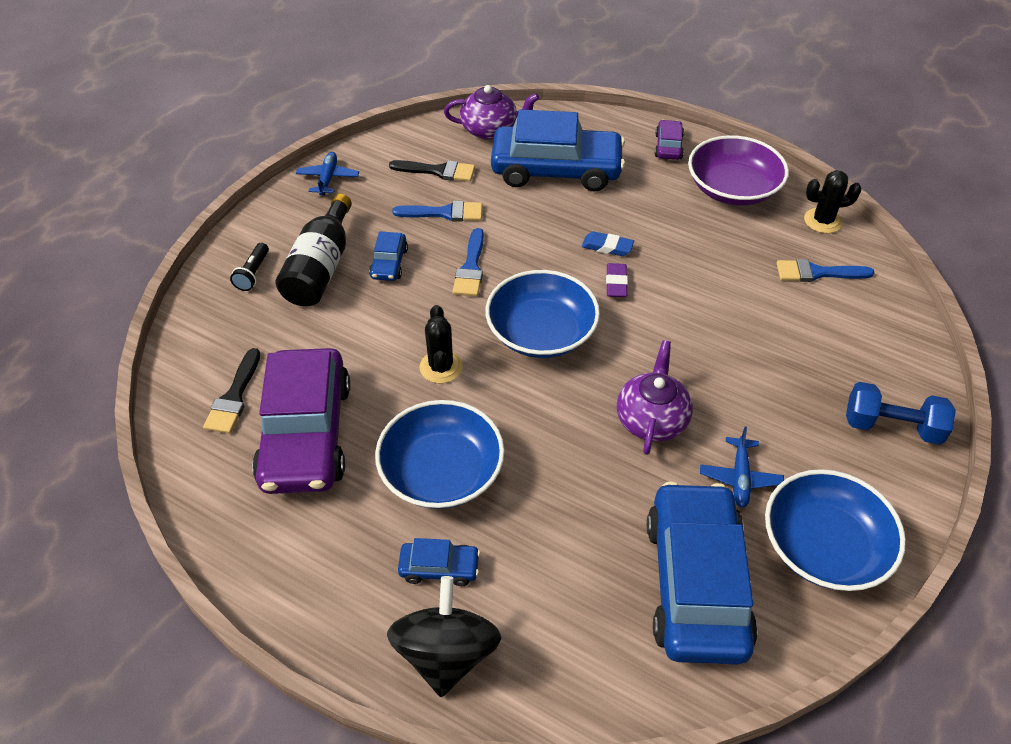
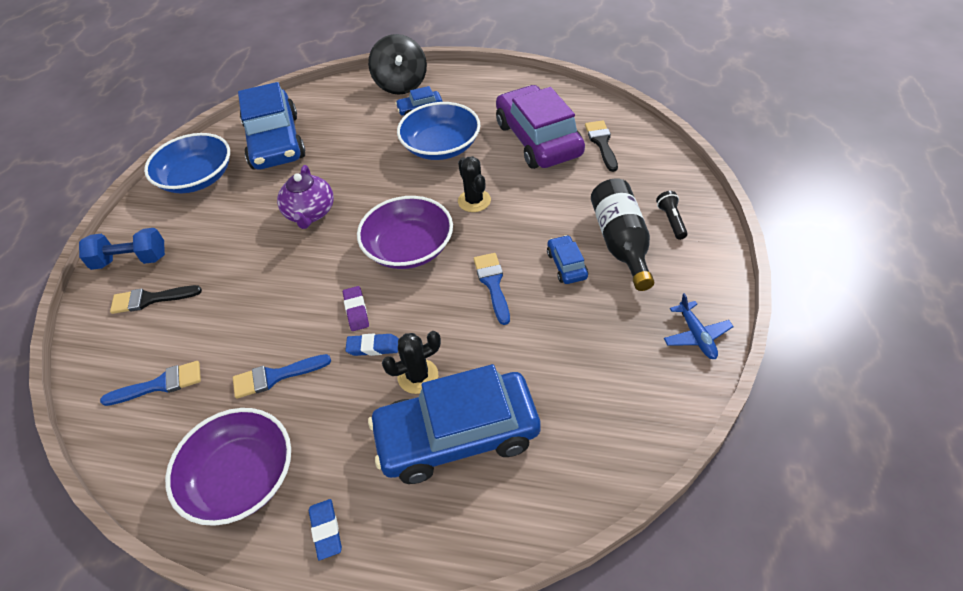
camera: 165 degrees right, 0 degrees up
black brush [389,160,475,182] -> black brush moved to [110,285,202,314]
blue brush [392,201,482,221] -> blue brush moved to [233,354,331,399]
purple teapot [444,85,539,140] -> none
blue bowl [485,270,600,358] -> purple bowl [357,196,453,269]
purple car [655,120,684,160] -> blue eraser [309,499,342,560]
blue plane [700,426,784,508] -> none
black cactus [804,170,862,233] -> black cactus moved to [382,331,441,394]

